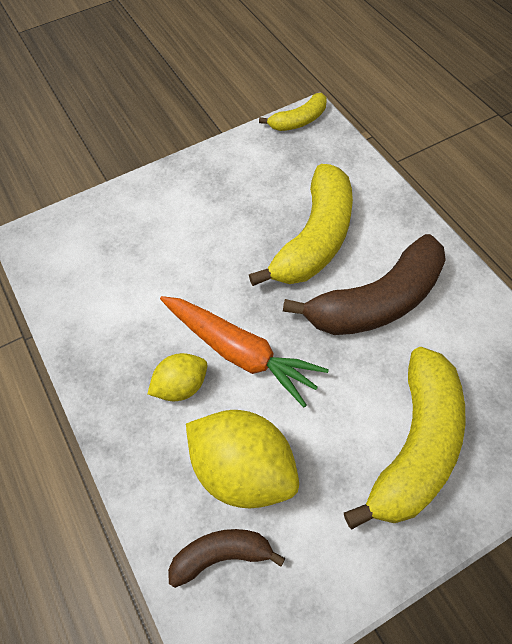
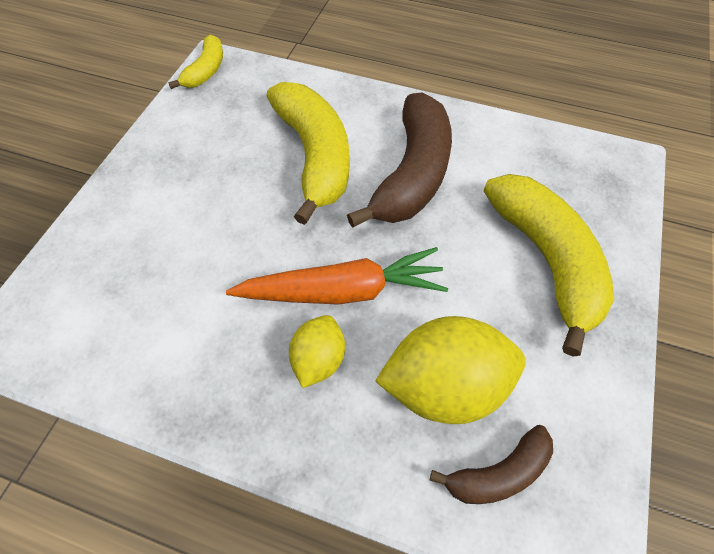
camera: 45 degrees left, 0 degrees up
brown banana [168,529,285,588] -> brown banana turned 150 degrees counterclockwise [430,425,553,504]

